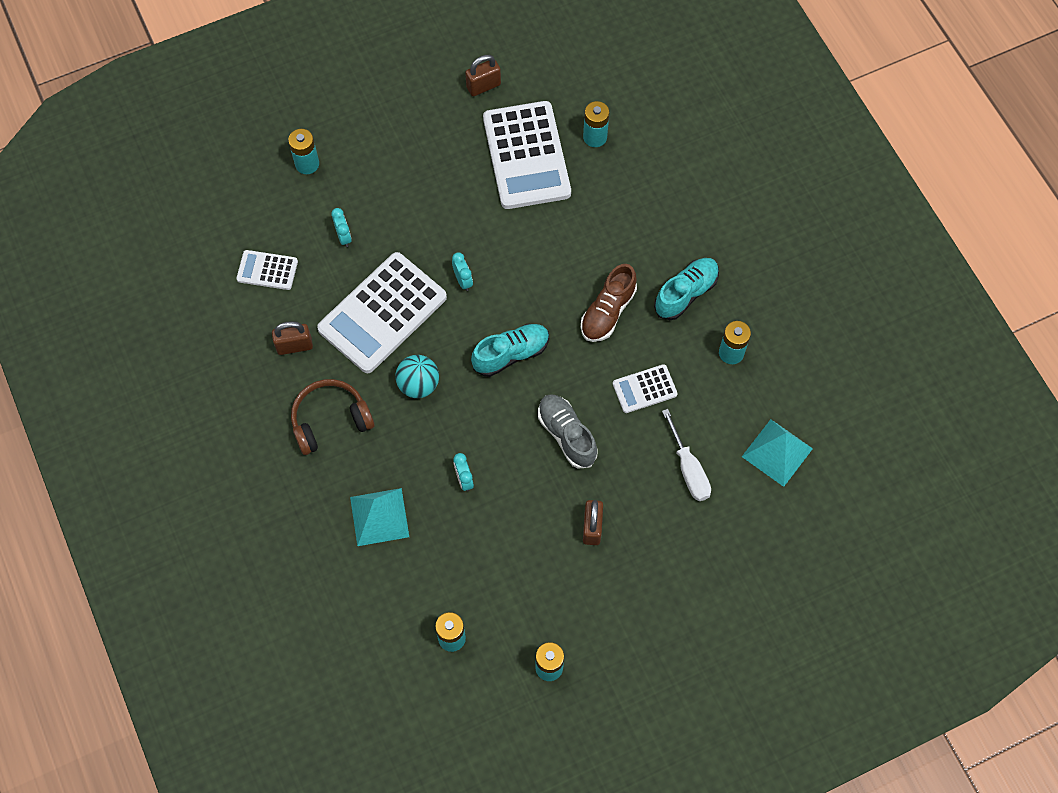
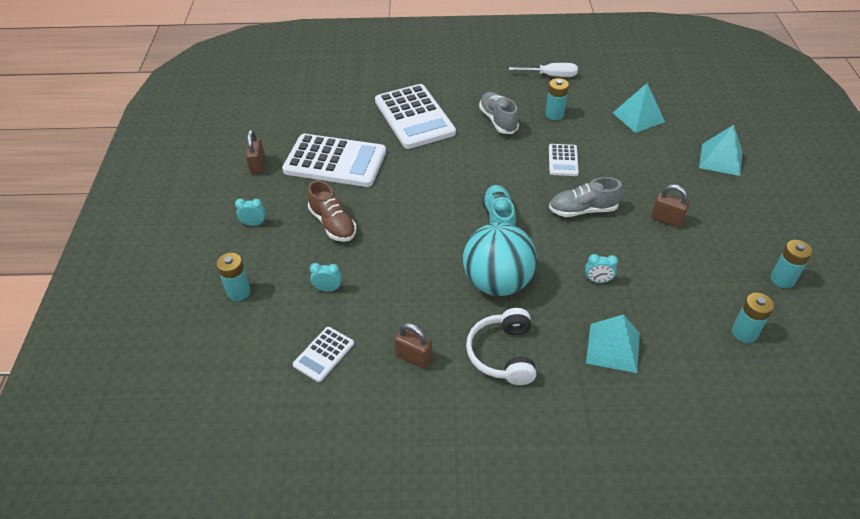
camera: 65 degrees left, 20 degrees down
brown padlock [272,321,313,355] -> brown padlock turned 75 degrees counterclockwise [394,323,432,369]
brown headphones [291,379,374,455] -> white headphones [466,308,536,385]
white calculator [317,252,447,373] -> white calculator moved to [375,84,456,149]
turquoise ball [395,355,439,398] -> turquoise ball [463,222,537,296], size x1.81
turquoise clock [452,252,473,291] -> turquoise clock moved to [235,199,266,226]
brown shoe [581,264,637,342] -> brown shoe moved to [307,180,356,242]
turquoise battery [583,101,609,147] -> none
turquoise shoe [654,258,719,320] -> grey shoe [479,92,519,134]
white screwdriver [662,409,711,501] -> white screwdriver moved to [509,63,578,77]
none -> turquoise pyramid [699,125,742,176]

